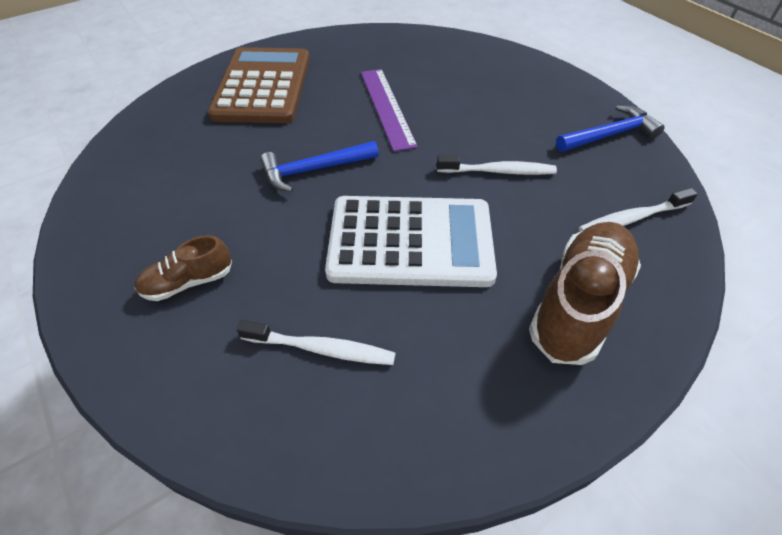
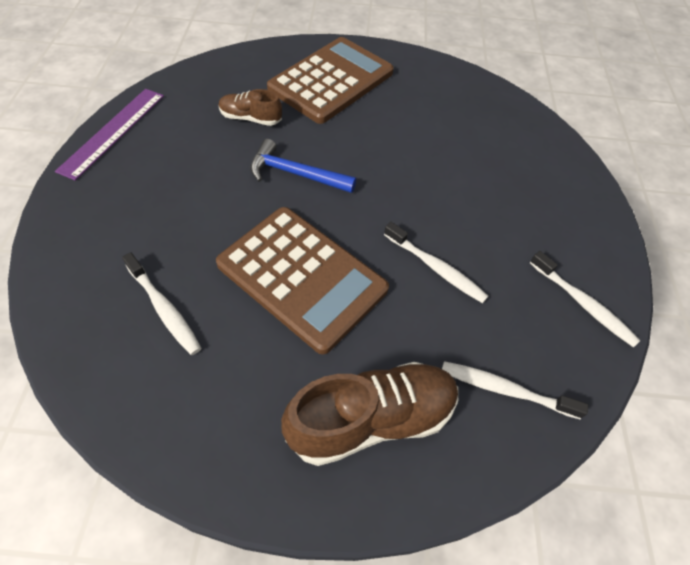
camera: 35 degrees right, 5 degrees up
brown shoe [135,235,232,301] -> brown shoe moved to [219,89,282,126]
white calculator [325,196,497,287] -> brown calculator [216,207,389,354]
purple ruler [361,69,418,152] -> purple ruler moved to [55,89,164,181]
blue hammer [556,105,665,152] -> white toothbrush [530,251,641,347]

